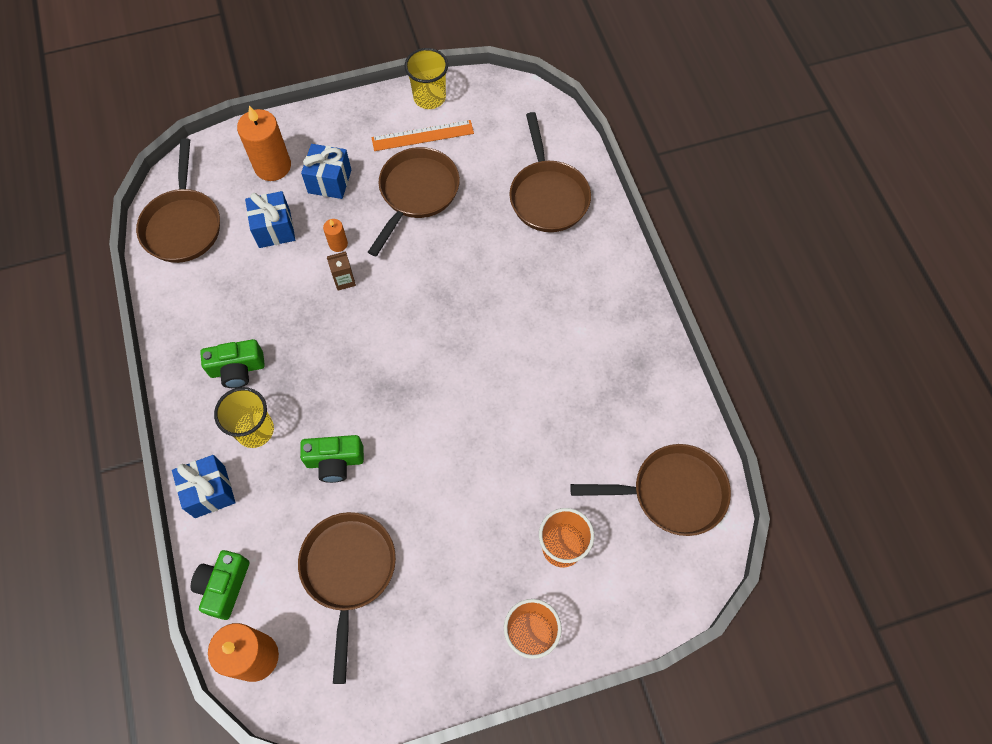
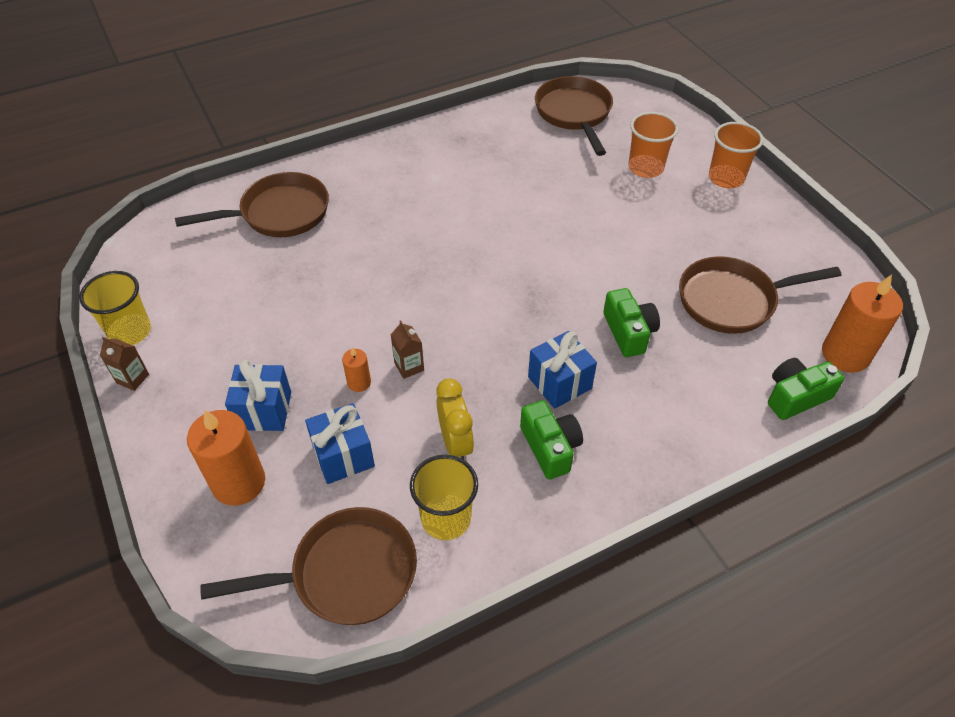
camera: 100 degrees left, 15 degrees down
blue gift [172,455,236,518] -> blue gift moved to [528,331,597,409]
green camera [191,550,250,620] -> green camera turned 150 degrees clockwise [768,358,844,420]
yellow cup [214,387,274,448] -> yellow cup moved to [410,455,478,540]
brown pan [368,147,460,256] -> none
orange ruler [372,120,474,151] -> none
none -> brown carton [100,337,149,391]
none -> yellow clock [436,378,474,460]

